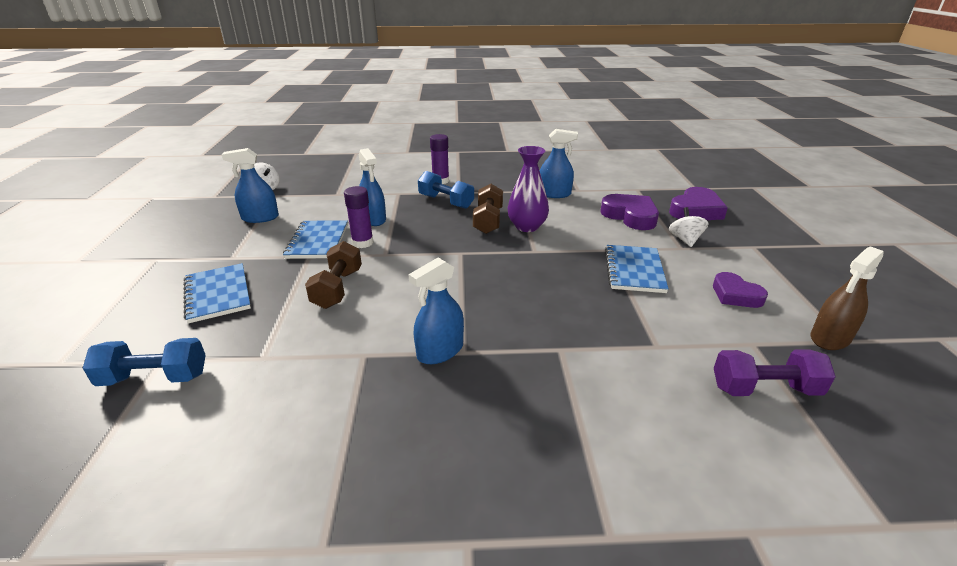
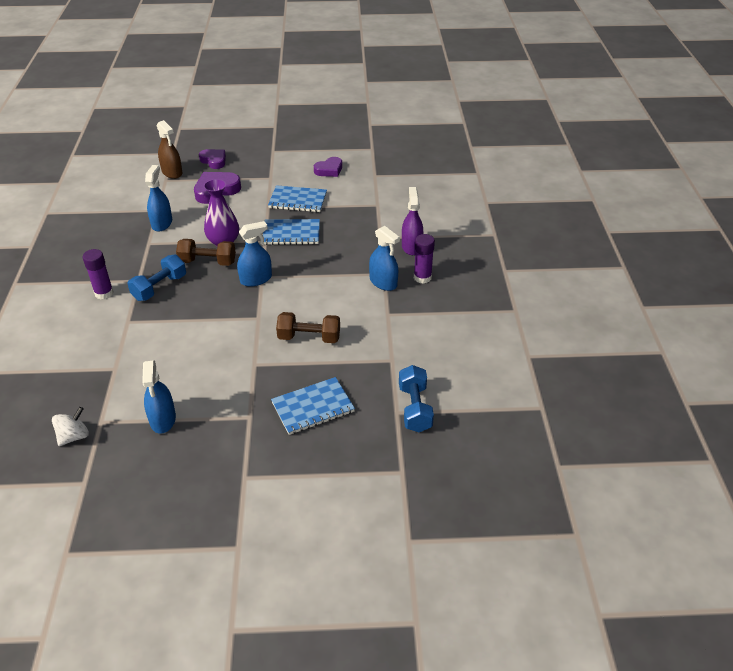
camera: 90 degrees left, 10 degrees up
blue notebook [283,220,348,259] -> blue notebook moved to [263,219,320,245]
purple glue stick [344,186,374,248] -> purple glue stick moved to [414,234,435,284]
blue spray bottle [359,148,386,226] -> blue spray bottle moved to [237,221,272,287]
purple heart [669,187,728,220] -> purple heart [199,149,226,169], size x0.66
white spinning top [669,207,709,247] -> none
purple dumbbell [714,349,836,396] -> none
brown spray bottle [811,246,884,350] -> brown spray bottle moved to [157,120,183,179]
none -> purple spray bottle [402,187,423,255]

